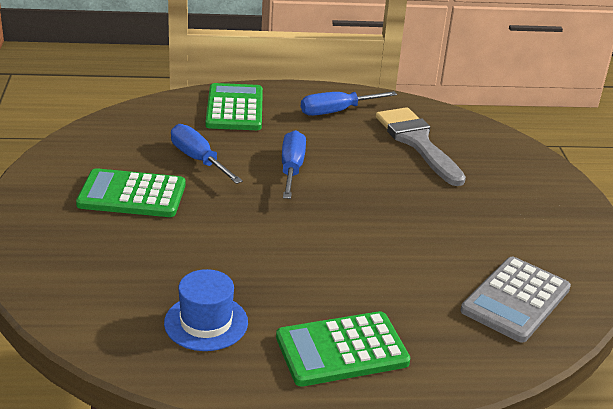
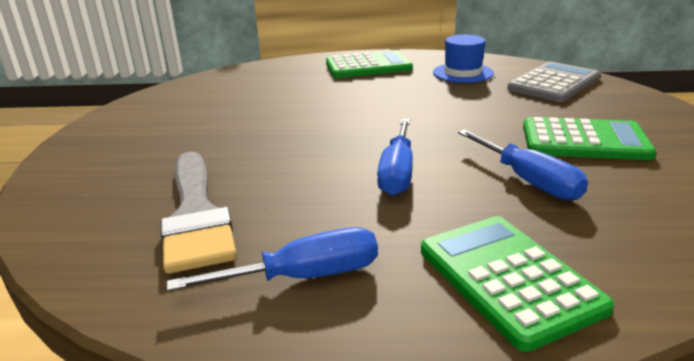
camera: 170 degrees left, 5 degrees down
green calculator [206,83,263,130] -> green calculator turned 150 degrees clockwise [421,216,614,352]
grey calculator [460,257,571,343] -> grey calculator moved to [507,62,600,102]

